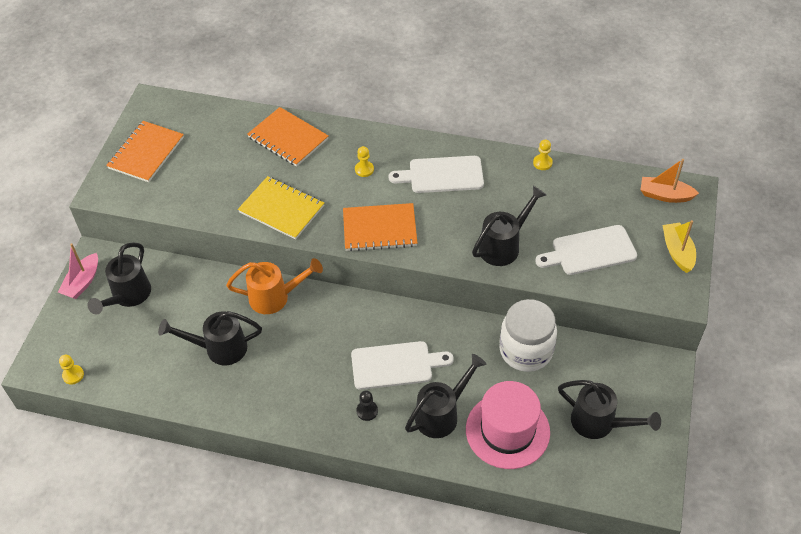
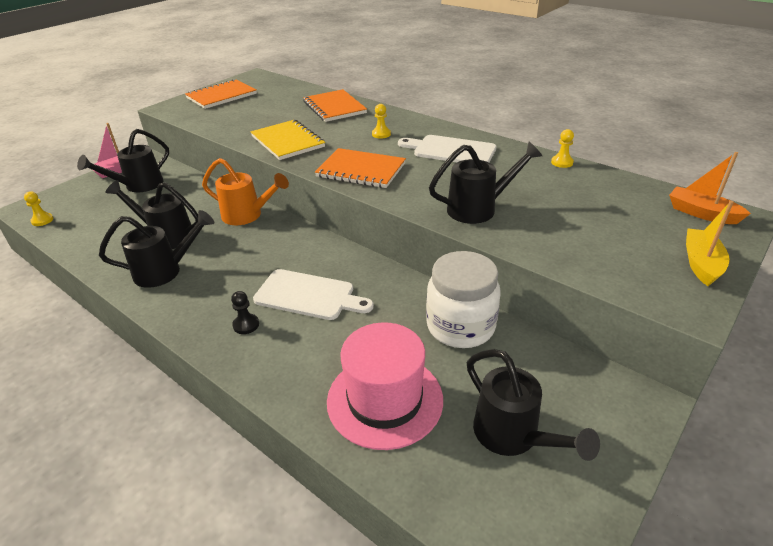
camera: 25 degrees right, 15 degrees down
black watering can [405,354,486,438] -> black watering can moved to [99,210,214,288]
white cutting board [535,225,637,275] -> none

